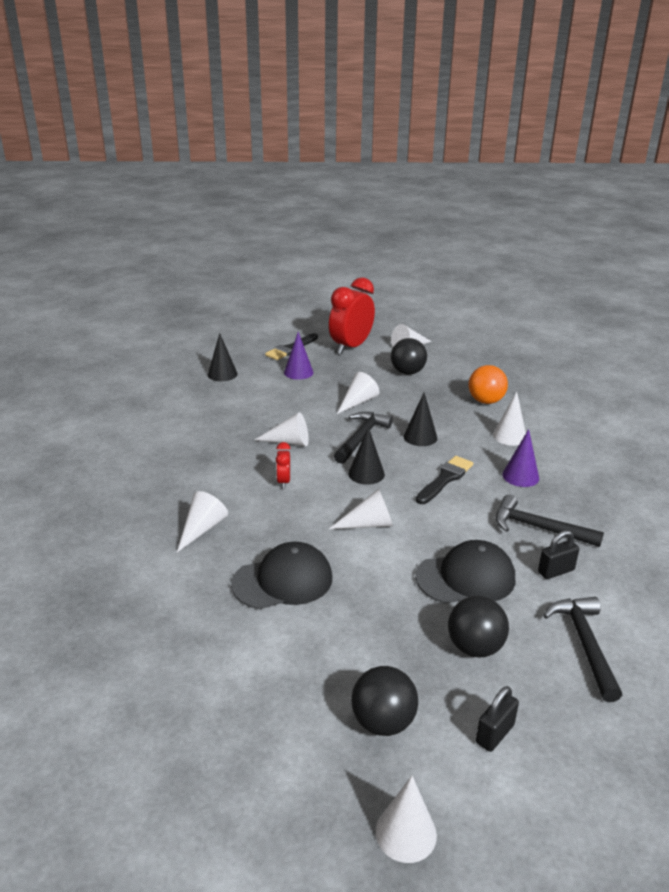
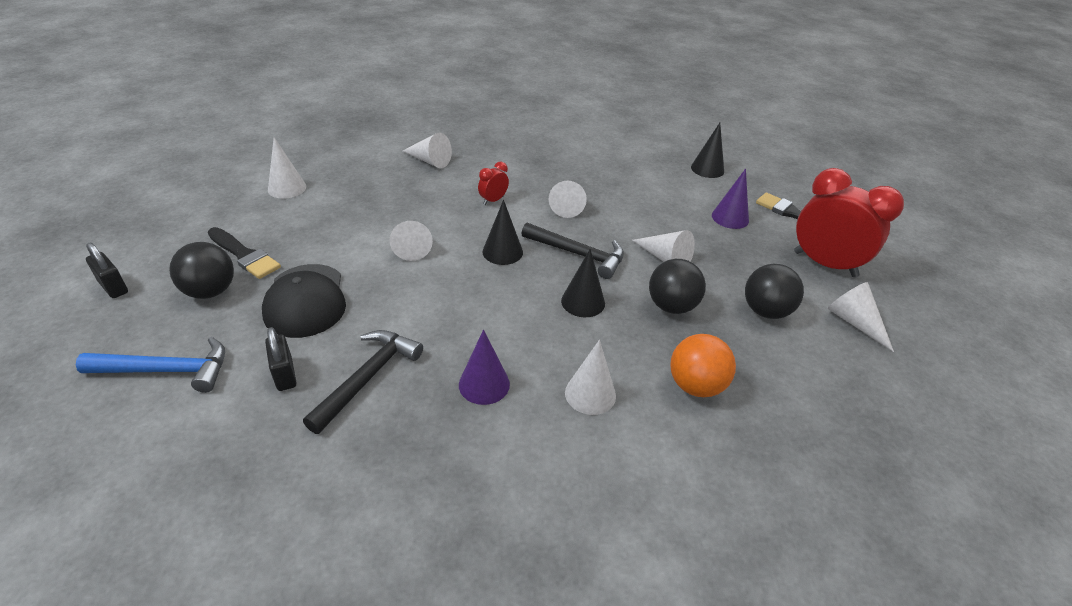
camera: 90 degrees right, 10 degrees up
black cap [231,542,332,609] -> none
red clock [276,442,290,489] -> red clock turned 45 degrees counterclockwise [478,162,509,205]
black ball [351,666,418,736] -> black ball moved to [649,259,706,314]
white cone [375,776,437,863] -> white cone moved to [268,138,306,199]
black brush [416,456,473,504] -> black brush moved to [208,227,281,279]
black hammer [543,597,622,702] -> blue hammer [76,337,225,393]

